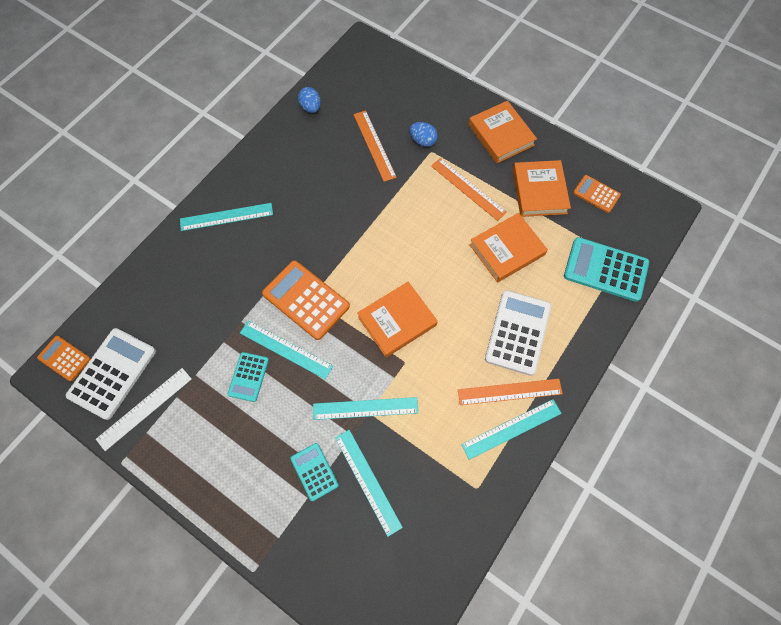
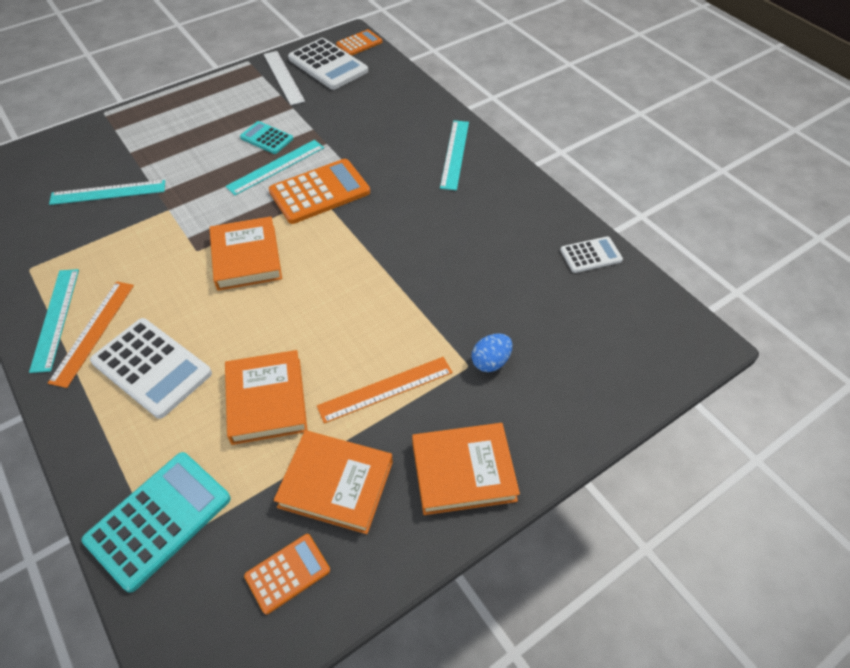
camera: 110 degrees right, 15 degrees down
turquoise calculator [290,443,339,501] -> none
blue egg [298,87,321,113] -> white calculator [560,236,623,273]
turquoise ruler [313,397,418,420] -> none
orange ruler [353,110,397,182] -> none

